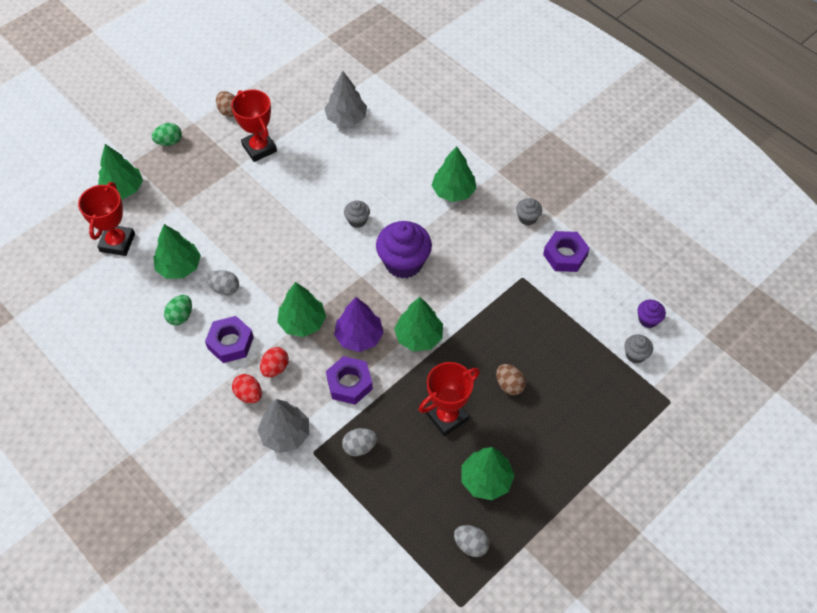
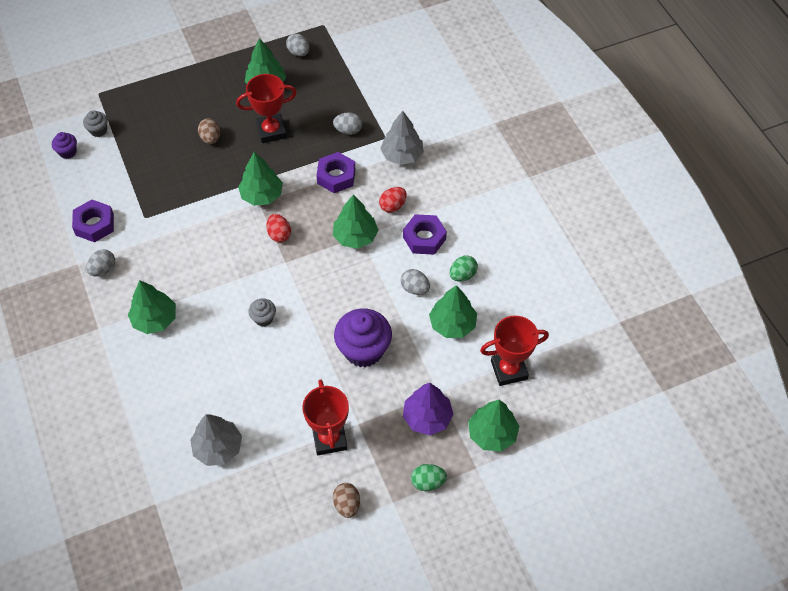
camera: 160 degrees left, 0 degrees up
red trophy [78,182,135,256] -> red trophy turned 45 degrees clockwise [480,316,549,386]
red egg [232,374,262,404] -> red egg moved to [266,214,291,243]
purple tree [334,297,384,352] -> purple tree moved to [403,383,454,435]
purple cupcake [376,221,432,278] -> purple cupcake moved to [334,308,392,367]
grey cupcake [516,198,542,225] -> grey egg [86,249,115,276]

